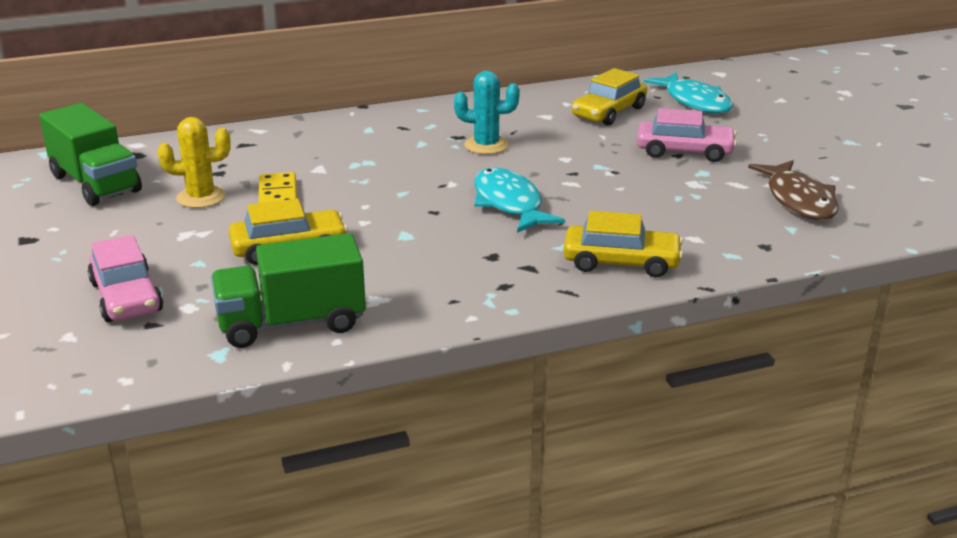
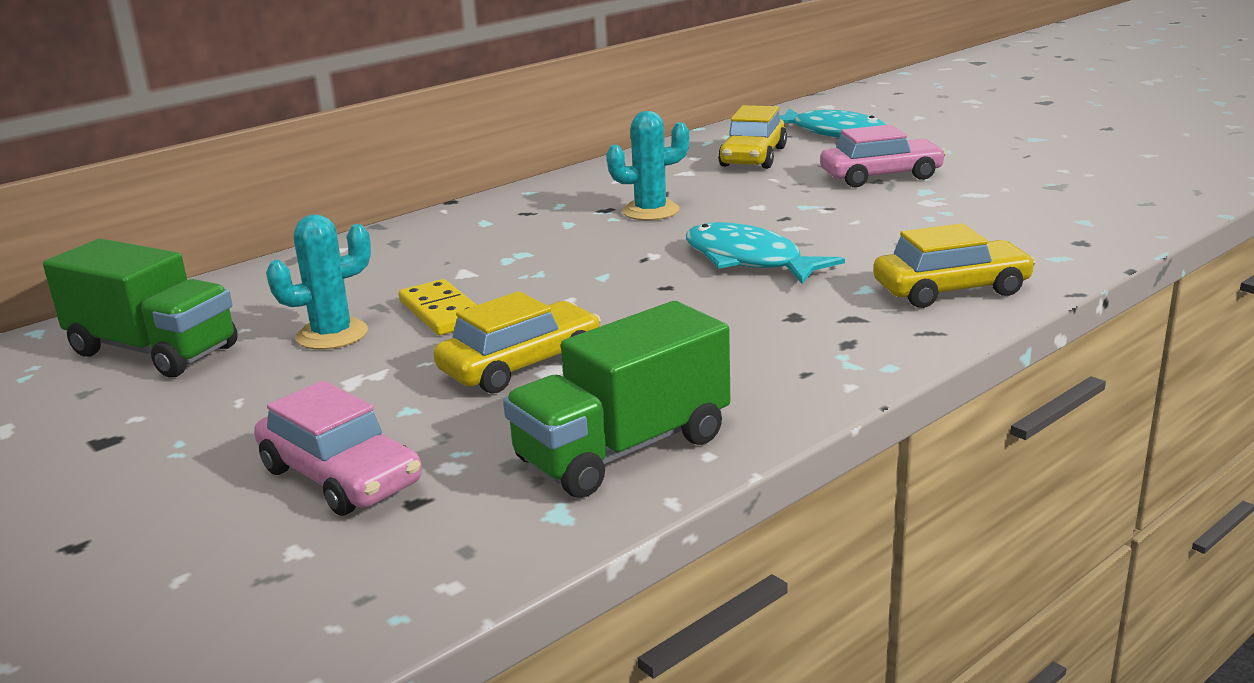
camera: 20 degrees left, 5 degrees down
yellow cactus [158,117,231,208] -> turquoise cactus [266,214,371,350]
brown fish [748,160,839,220] -> none

